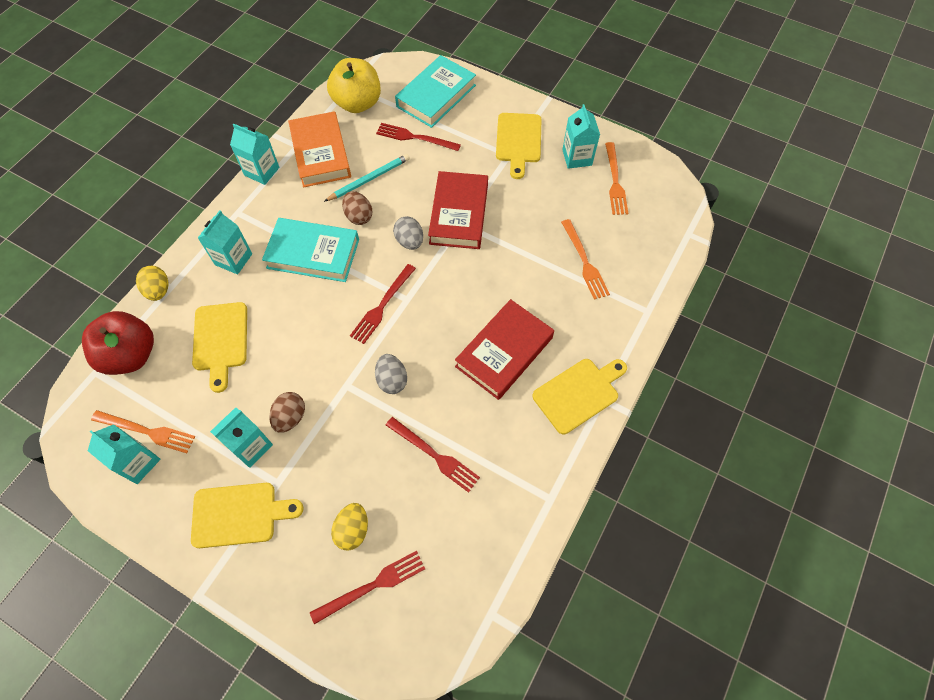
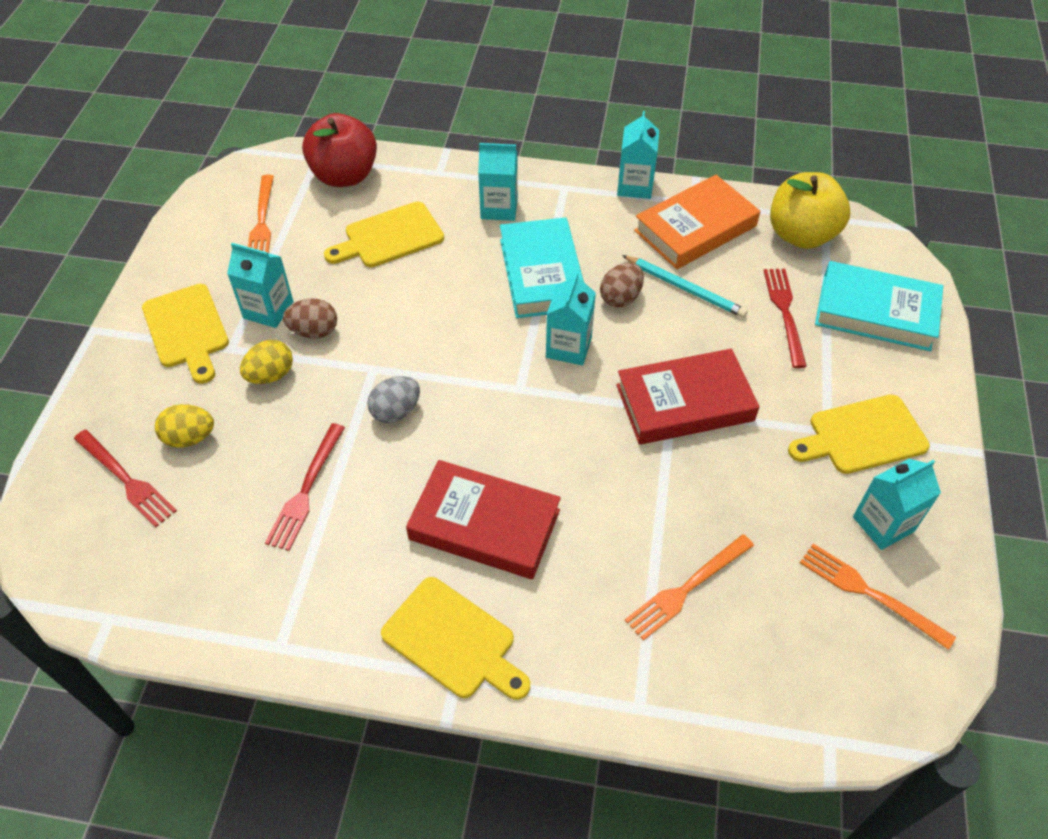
camera: 70 degrees right, 10 degrees down
turquoise carton [88,424,160,484] -> turquoise carton moved to [546,272,596,365]
yellow egg [136,266,169,301] -> yellow egg moved to [240,340,293,384]
red fork [350,264,416,344] -> none
grey egg [393,216,423,250] -> none
orange fork [605,142,628,215] -> orange fork turned 60 degrees clockwise [800,544,956,650]

